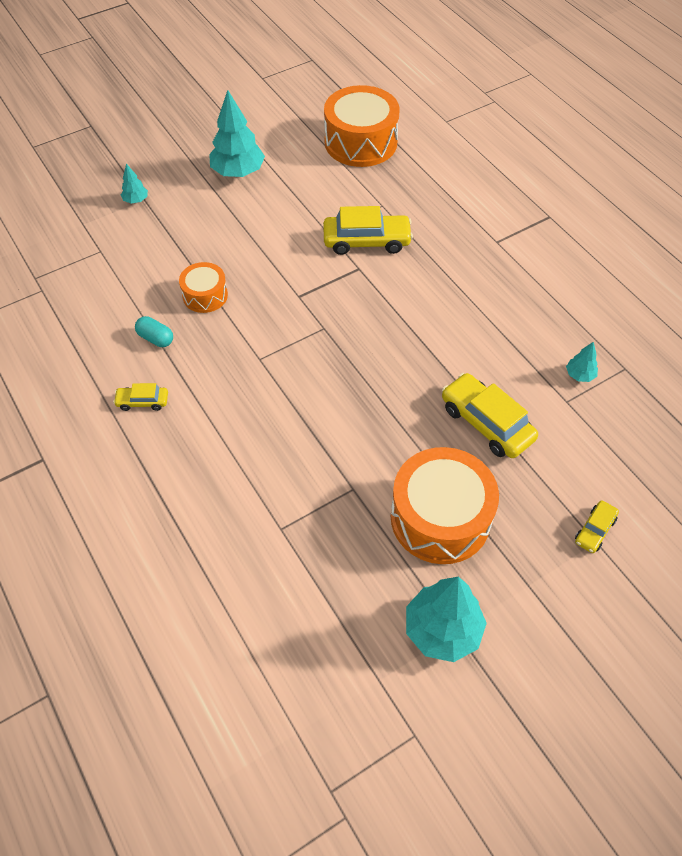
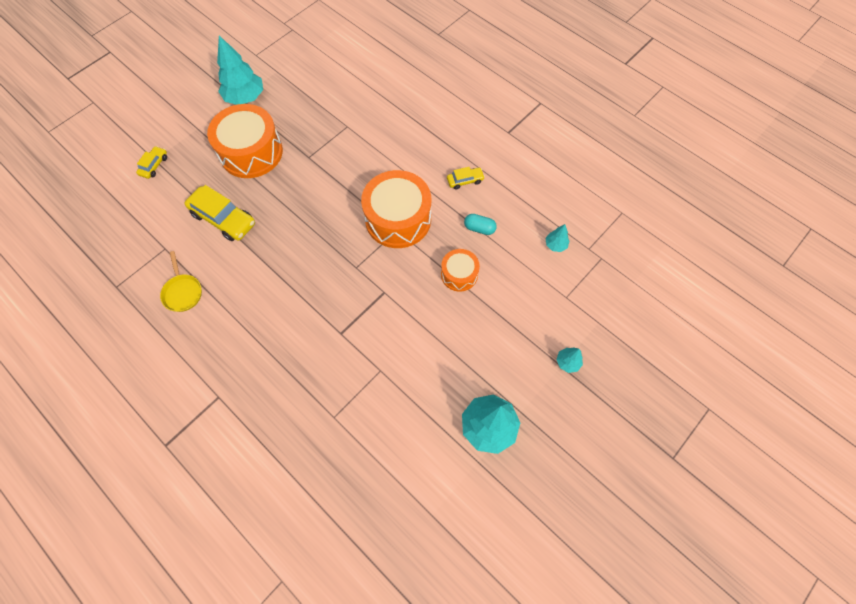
camera: 165 degrees right, 10 degrees up
yellow car [323,206,413,255] -> none
orange drum [324,85,400,167] -> orange drum moved to [361,170,431,248]
turquoise tree [566,342,598,382] -> turquoise tree moved to [545,224,569,252]
none -> yellow pan [160,251,202,312]

